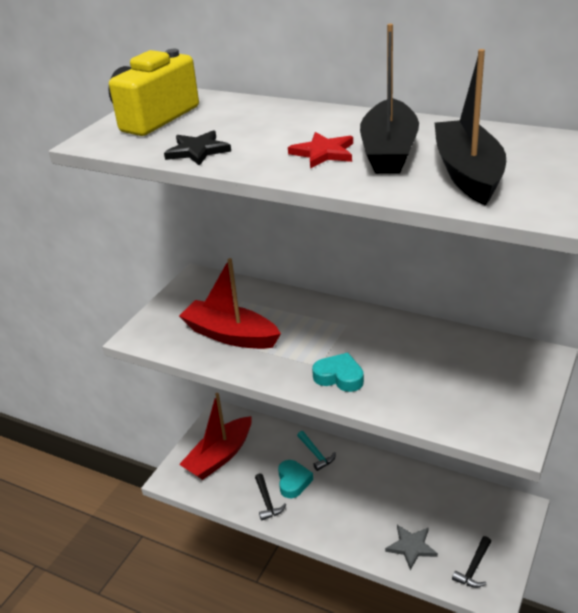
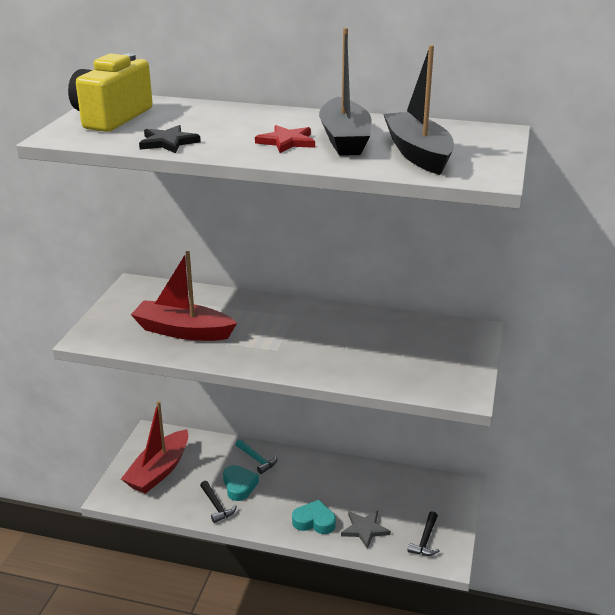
camera: 15 degrees left, 5 degrees down
turquoise heart [312,353,364,392] -> turquoise heart moved to [292,500,336,534]

